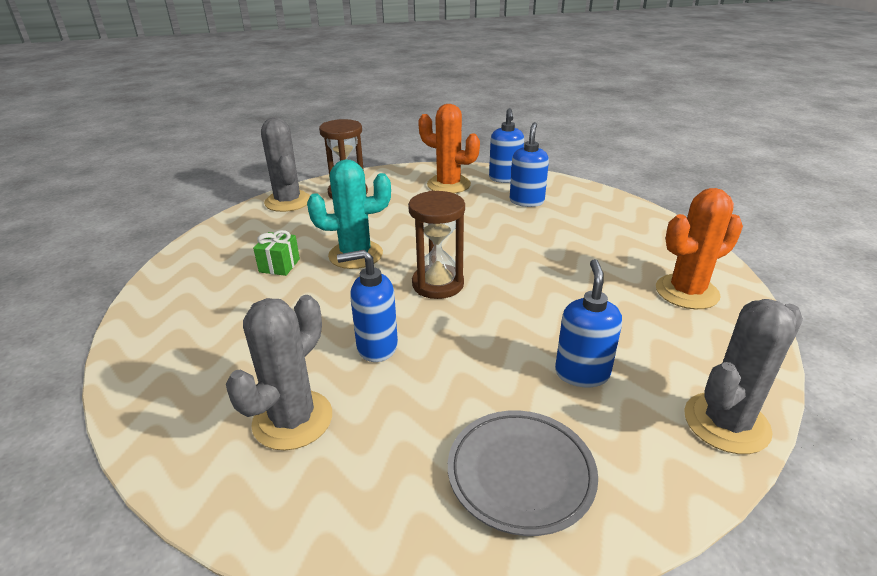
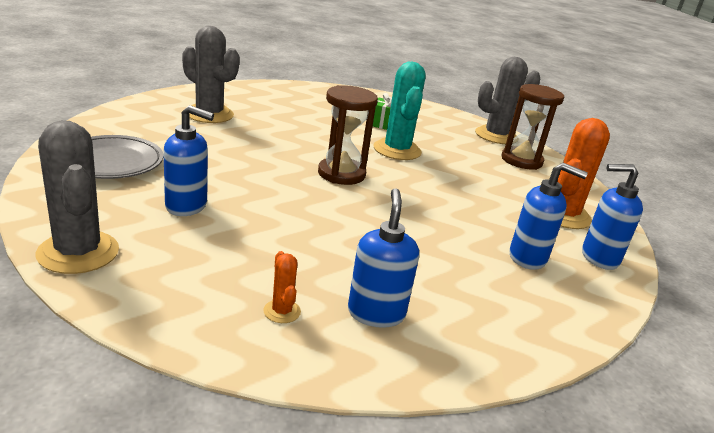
camera: 90 degrees right, 5 degrees down
blue soap dispenser [337,250,398,362] -> blue soap dispenser moved to [348,189,419,328]
orange cactus [656,188,743,309] -> orange cactus [263,251,301,323], size x0.46

